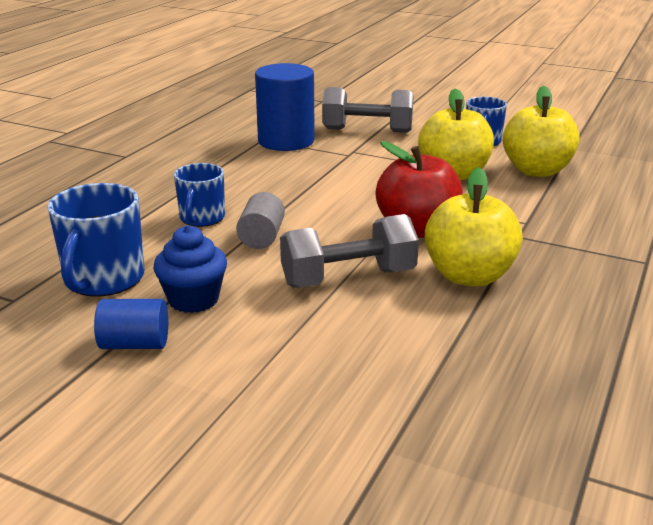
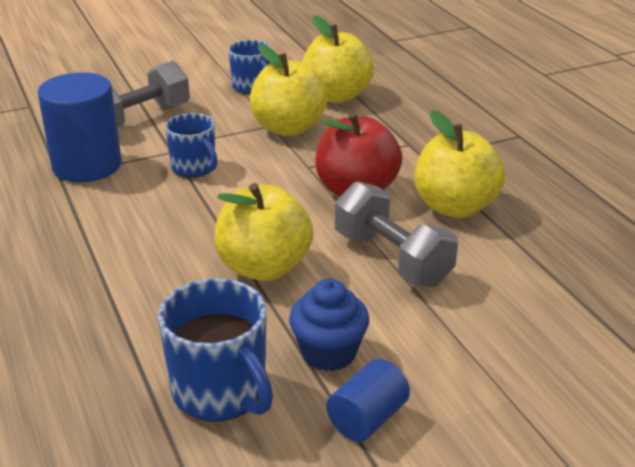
camera: 50 degrees left, 5 degrees up
blue mug [174,163,225,227] -> blue mug moved to [165,113,218,178]
grey cylinder [236,192,285,249] -> yellow apple [214,183,314,281]
grey dumbbell [280,214,419,288] -> grey dumbbell turned 60 degrees counterclockwise [335,181,458,287]

